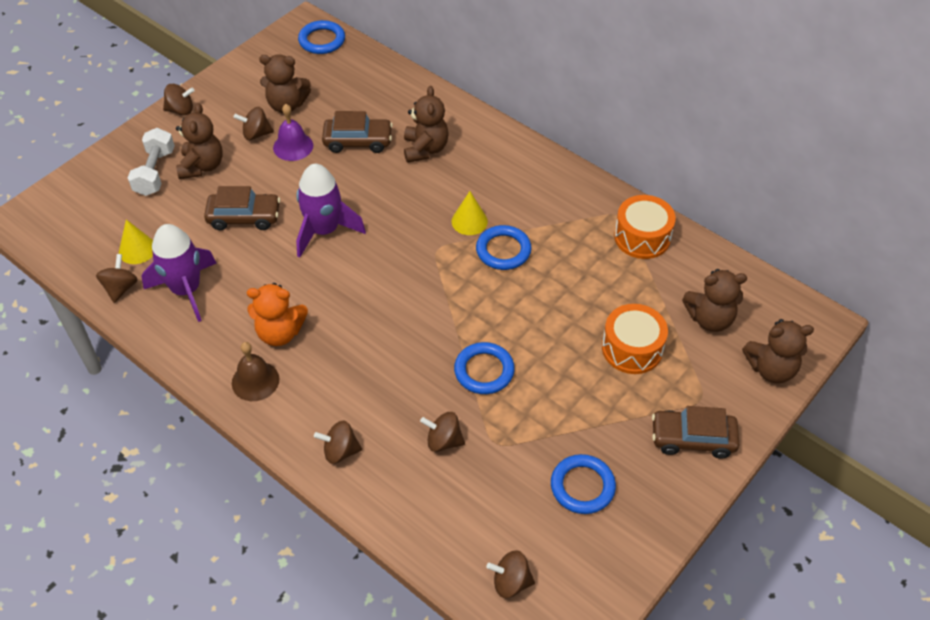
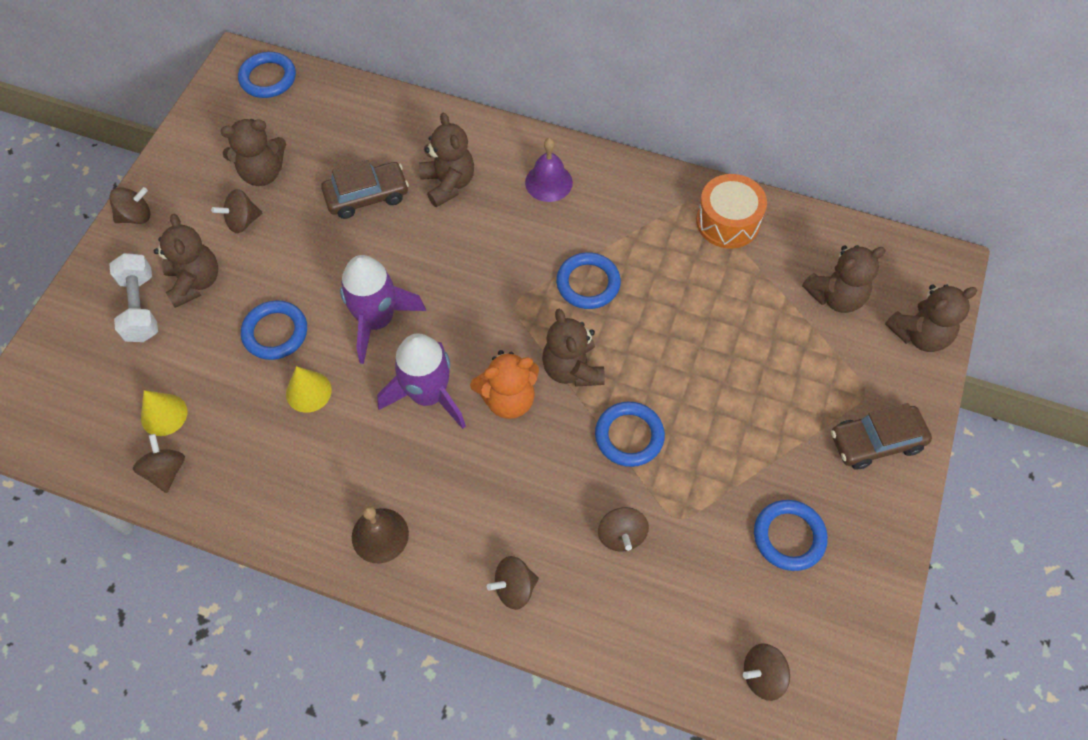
camera: 20 degrees left, 10 degrees up
purple rocket [141,224,217,322] -> purple rocket moved to [377,334,466,429]
brown car [204,186,280,230] -> blue ring [241,300,307,360]
orange teddy bear [247,283,308,346] -> orange teddy bear moved to [470,350,539,419]
purple bell [273,104,313,161] -> purple bell moved to [525,138,573,202]
brown spinning top [420,412,465,452] -> brown spinning top turned 90 degrees counterclockwise [598,507,649,552]
yellow cone [452,191,488,235] -> yellow cone moved to [286,366,332,413]
orange drum [602,304,668,374] -> none
none -> brown teddy bear [542,309,605,387]

